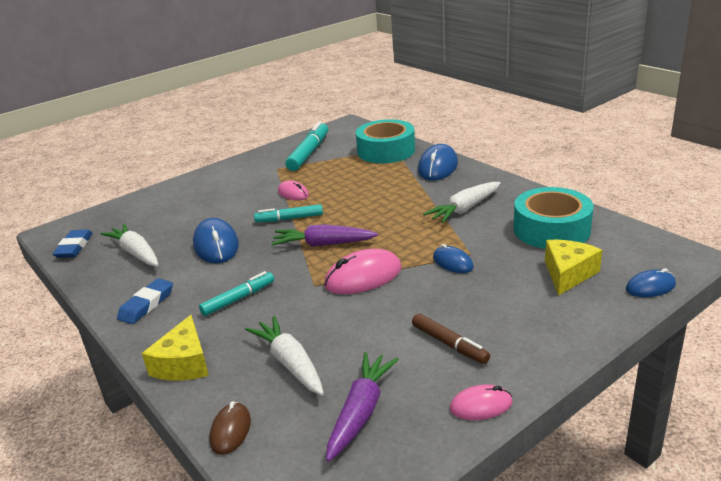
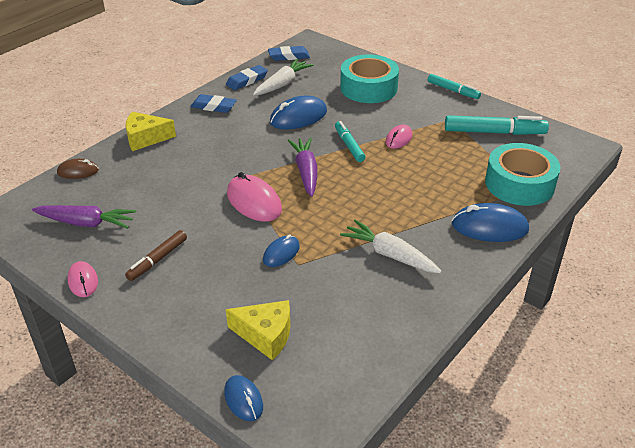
camera: 75 degrees right, 10 degrees up
turquoise marker [199,271,274,316] -> turquoise marker moved to [428,74,481,99]
white carrot [245,316,324,395] -> none
turquoise tape [514,187,593,249] -> turquoise tape moved to [340,54,399,103]
none -> blue eraser [226,65,268,90]

